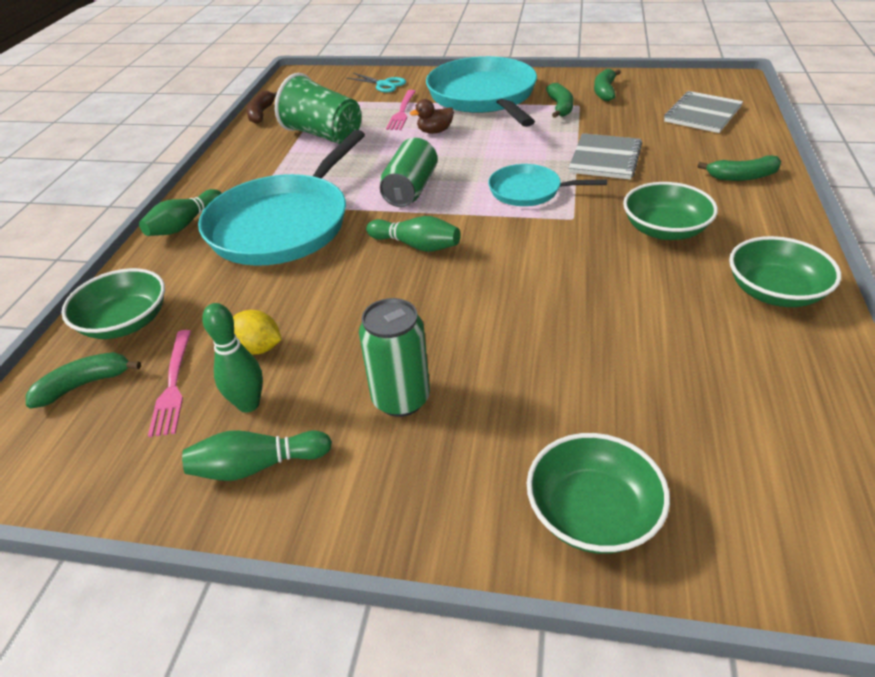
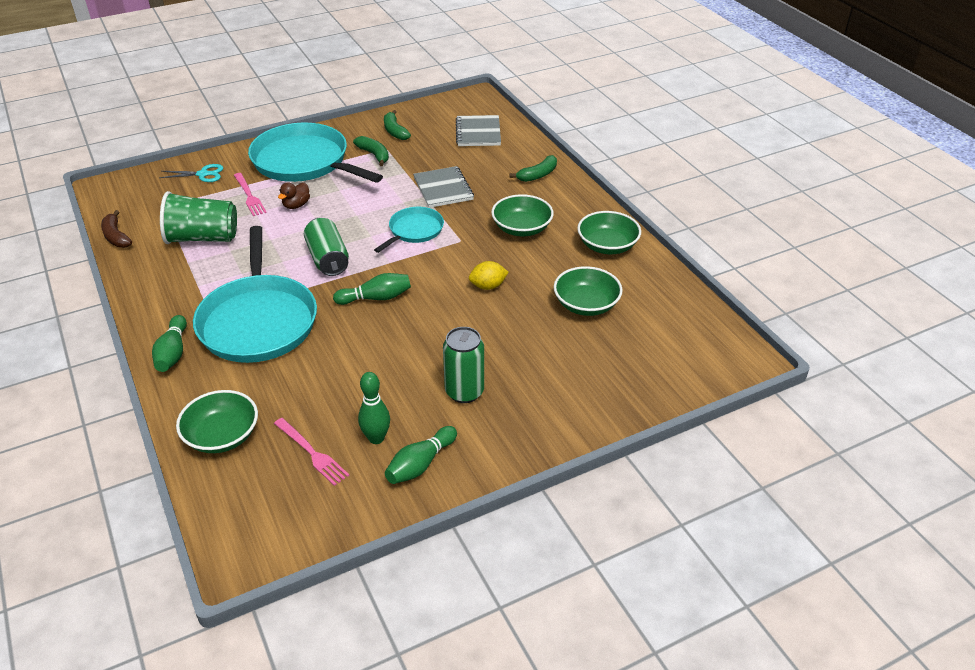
camera: 40 degrees left, 0 degrees up
green banana [26,352,141,408] -> none
yellow lemon [233,310,282,354] -> yellow lemon moved to [469,261,509,290]
turquoise pan [488,164,607,206] -> turquoise pan turned 150 degrees clockwise [374,207,444,253]
green bowl [527,433,670,554] -> green bowl moved to [554,266,623,316]

